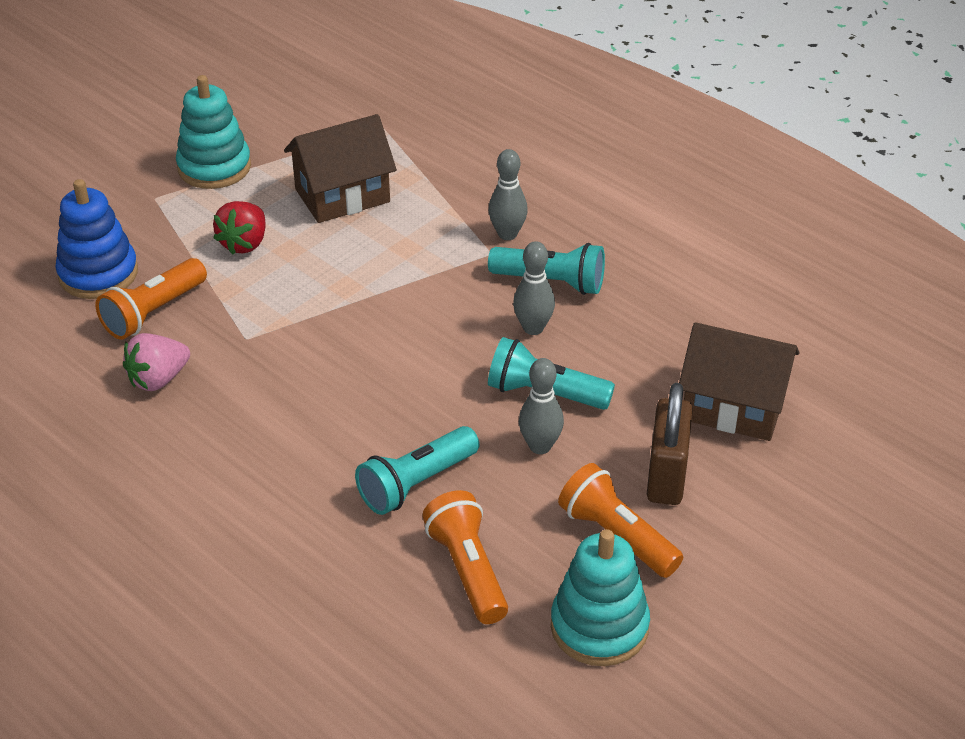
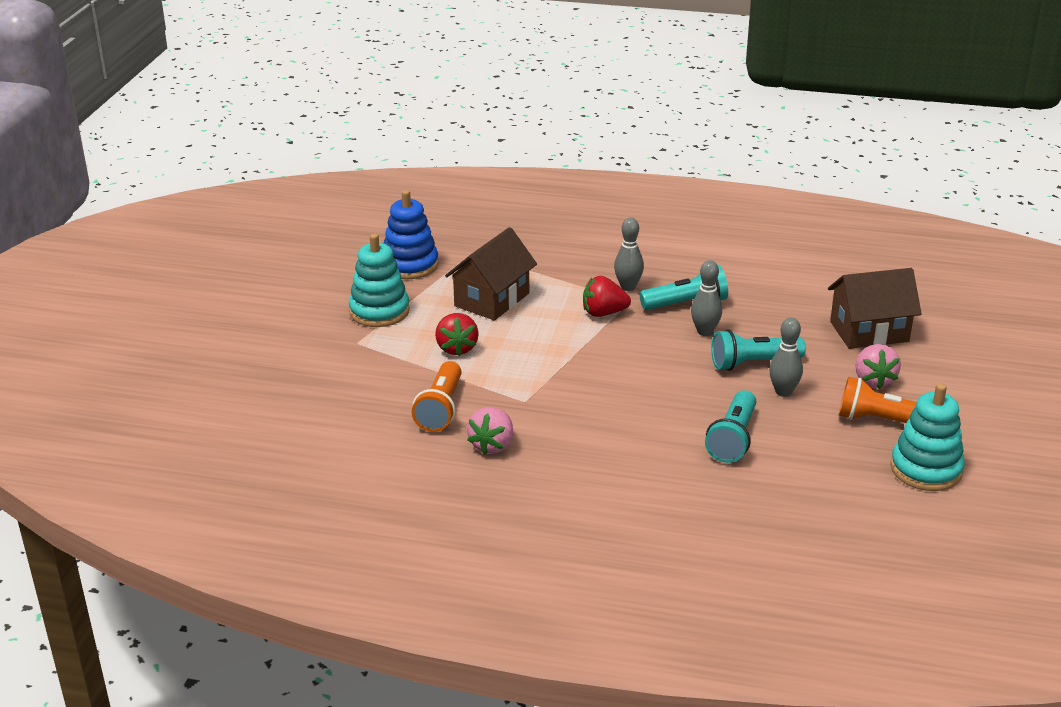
camera: 30 degrees left, 10 degrees down
blue stacking toy [55,179,138,299] -> blue stacking toy moved to [384,190,439,279]
orange flashlight [422,490,508,624] -> none
brown padlock [647,383,693,505] -> pink strawberry [856,344,901,389]
none -> red strawberry [583,276,631,317]

